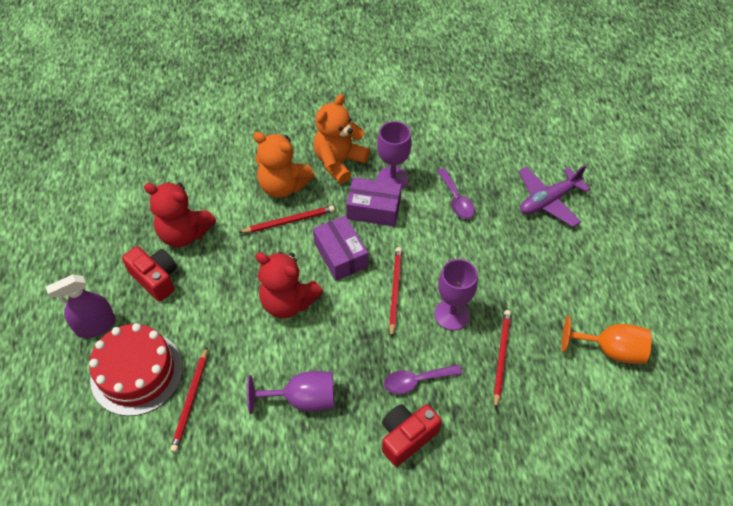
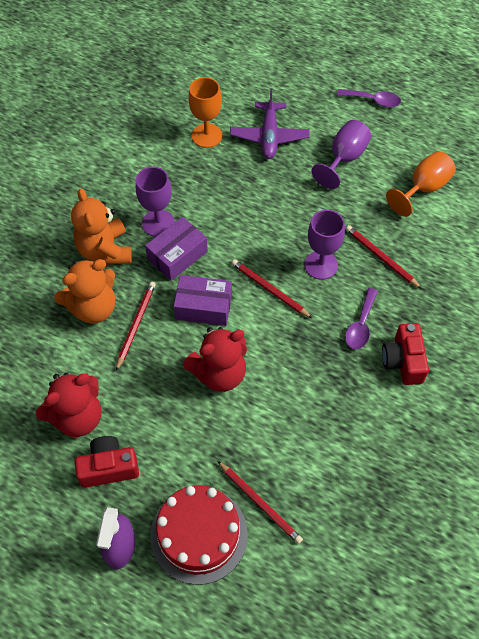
camera: 55 degrees left, 5 degrees up
purple goblet [247,371,334,414] -> purple goblet moved to [311,120,371,189]
purple spoon [437,168,475,219] -> purple spoon moved to [337,89,401,107]
none -> orange goblet [189,77,222,148]

